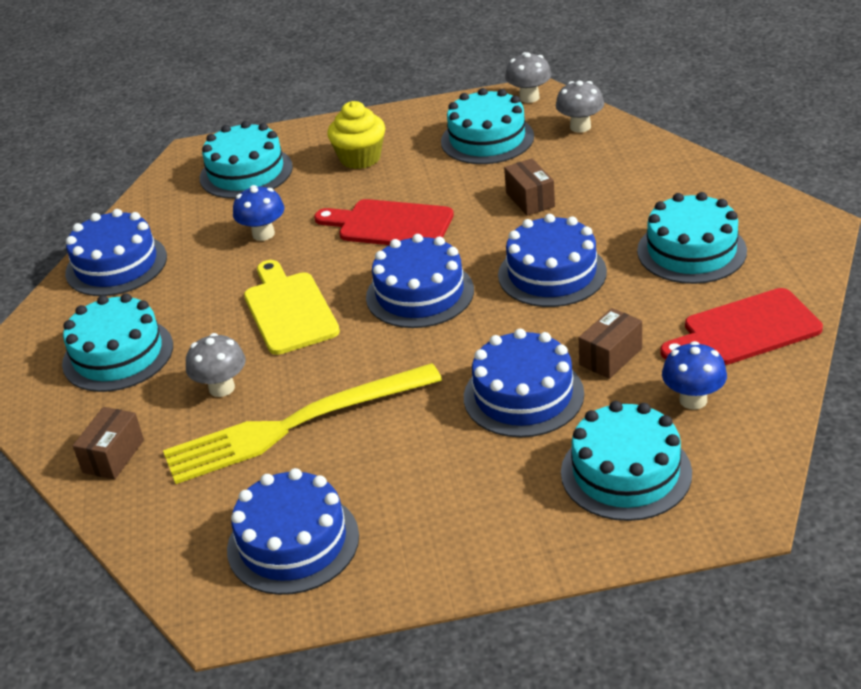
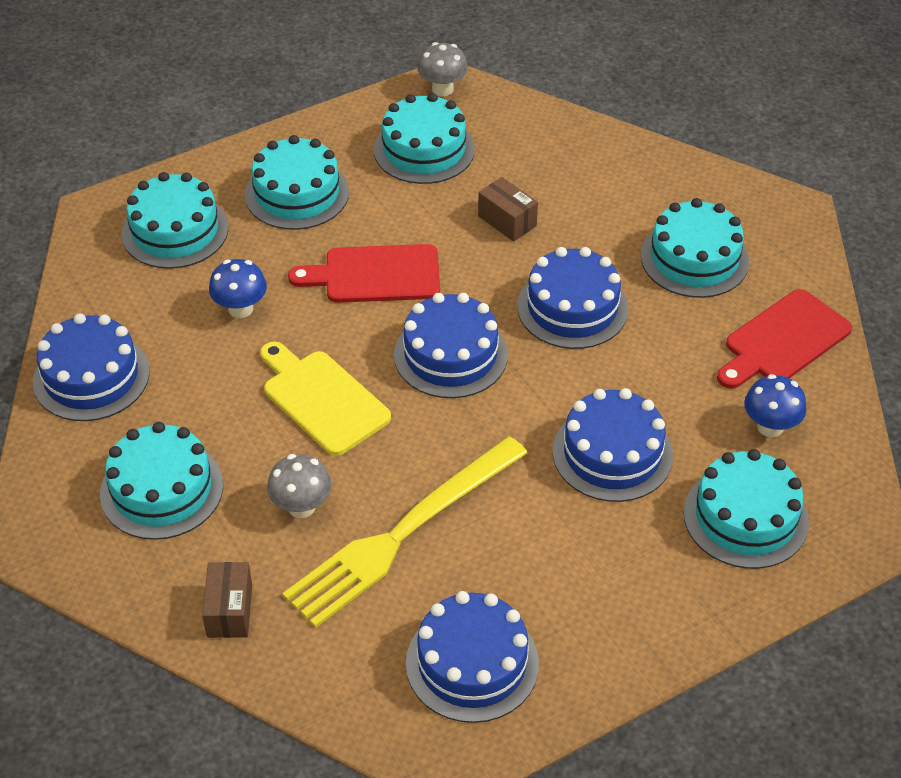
camera: 25 degrees left, 10 degrees up
yellow cupcake [327,101,385,169] -> turquoise cake [245,135,349,230]
grey mushroom [556,81,604,133] -> none
brown box [579,308,642,379] -> none

